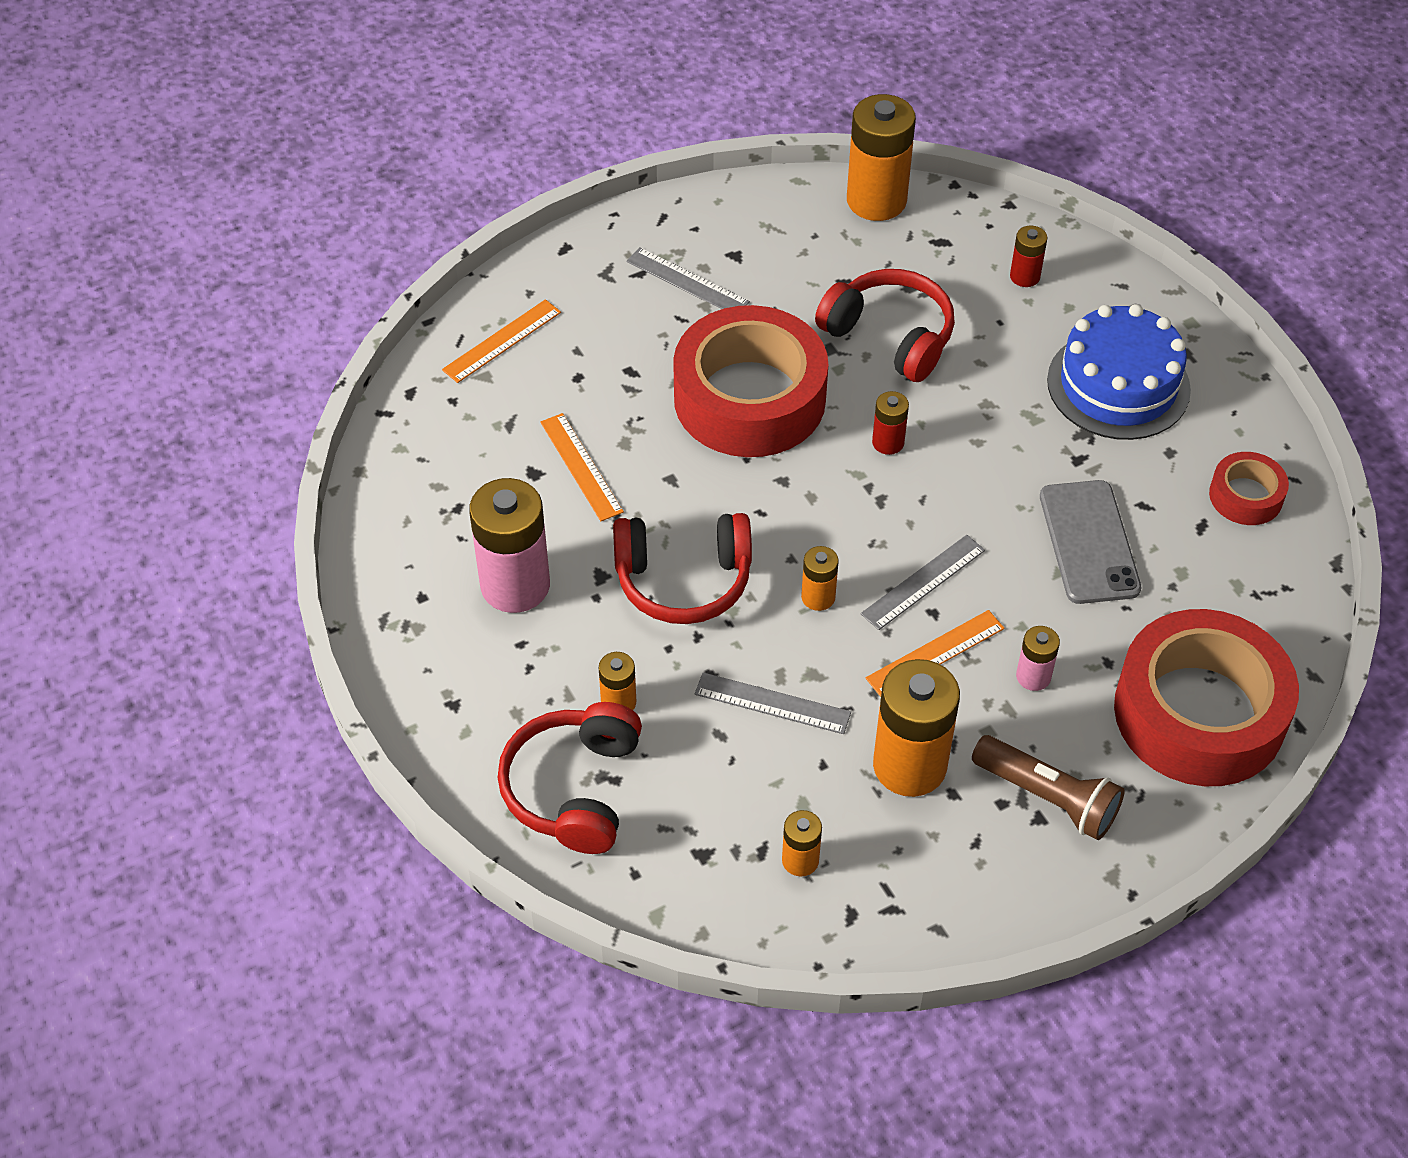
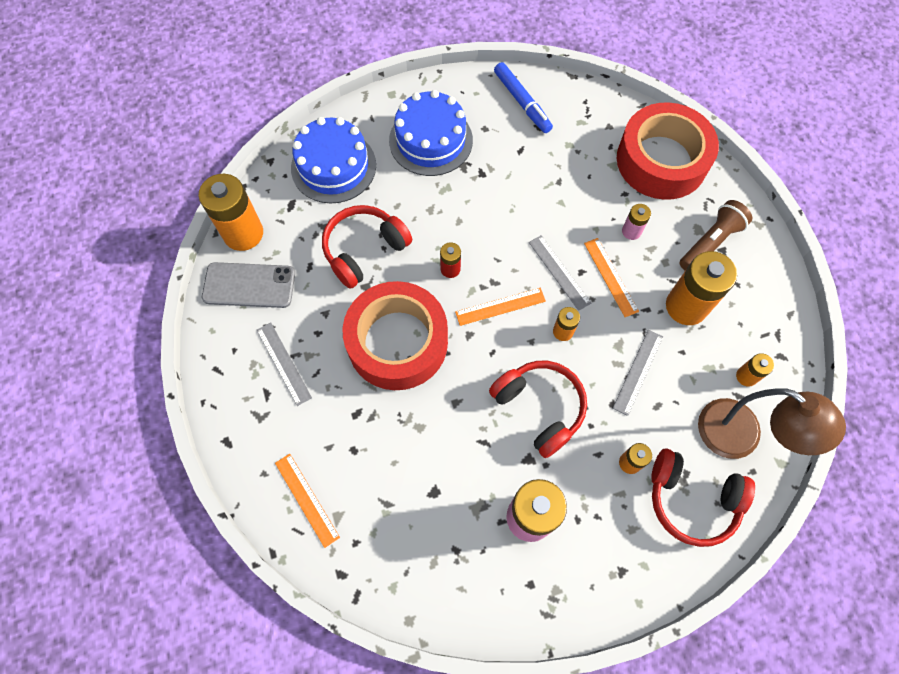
camera: 80 degrees left, 15 degrees up
orange ruler [540,413,624,521] -> orange ruler moved to [455,288,546,326]
red headphones [613,513,752,624] -> red headphones turned 45 degrees counterclockwise [489,361,587,458]
grey ruler [626,247,750,309] -> grey ruler turned 75 degrees counterclockwise [257,322,312,406]
red battery [1010,226,1048,287] -> blue cake [291,117,376,204]
grey phone [1040,480,1141,604] -> grey phone moved to [202,262,295,308]
red tape [1209,452,1289,525] -> blue marker [494,62,553,133]
none -> brown lamp [698,388,846,459]

